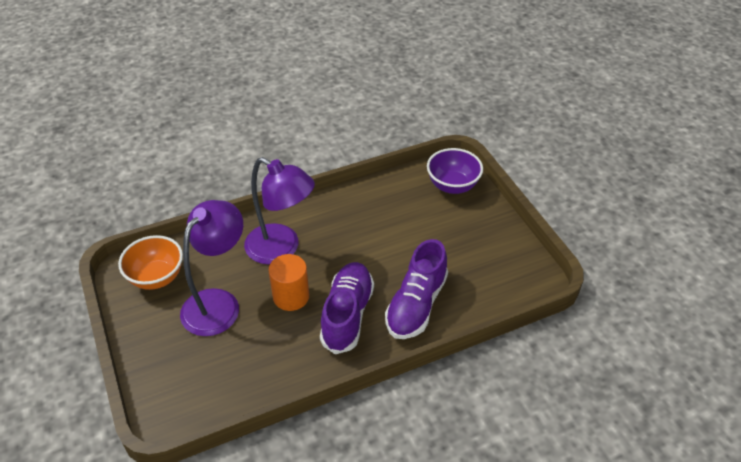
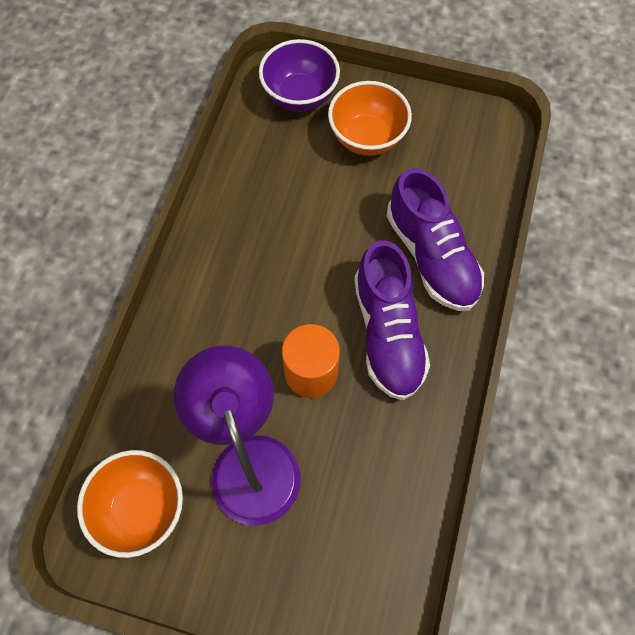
camera: 50 degrees left, 20 degrees up
purple lamp [244,157,315,264] -> none
purple shoe [320,262,374,354] -> purple shoe turned 150 degrees counterclockwise [354,240,430,400]
none -> orange bowl [328,81,412,156]

